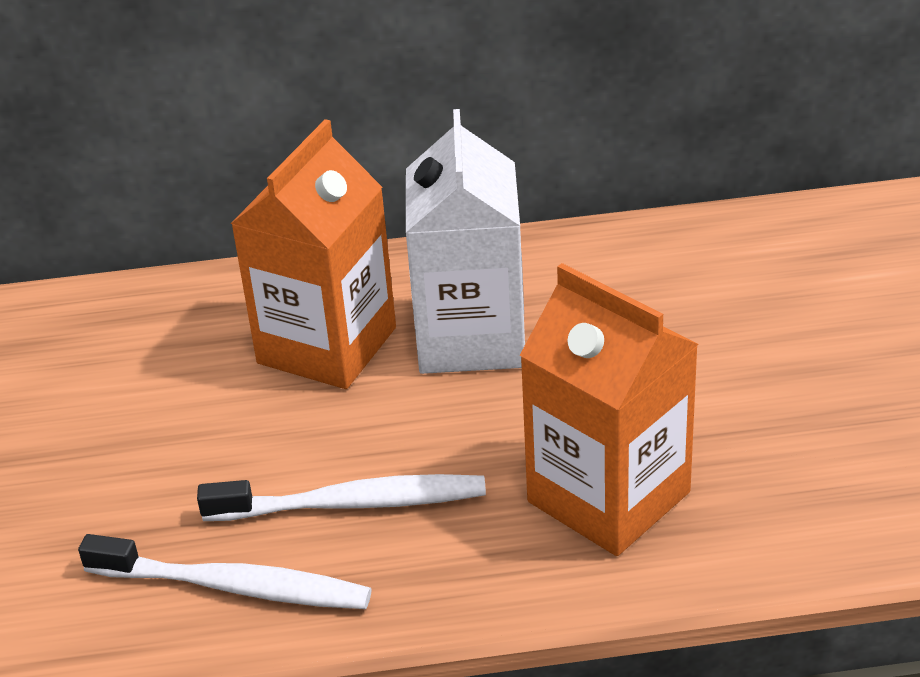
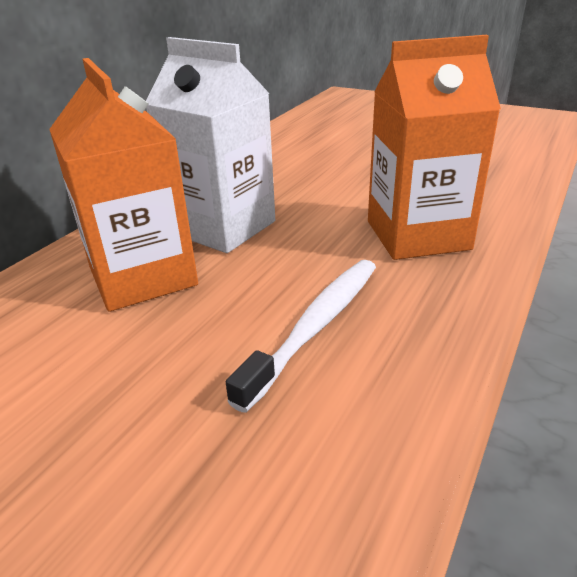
camera: 55 degrees left, 5 degrees down
white toothbrush [78,534,372,609] -> none

